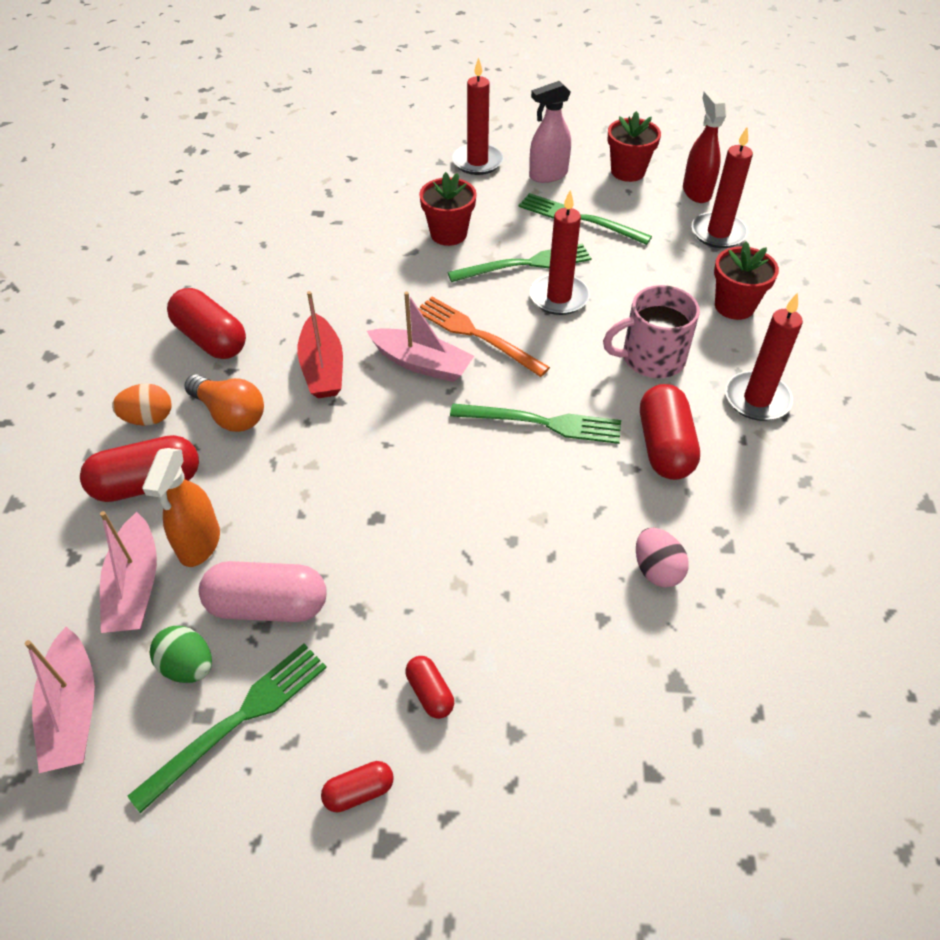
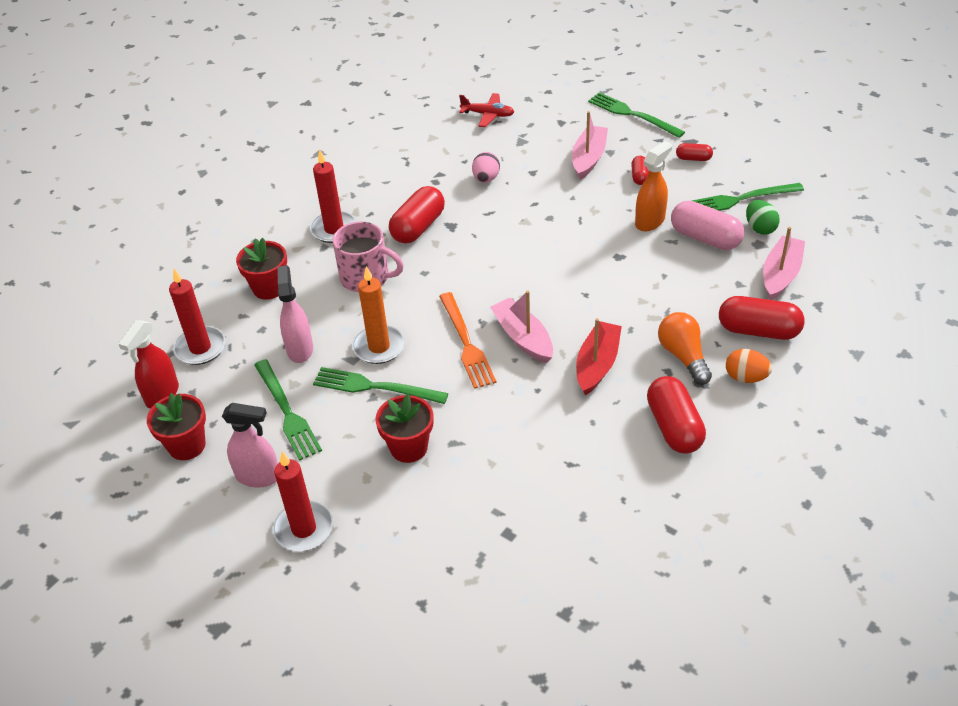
camera: 145 degrees left, 5 degrees down
pink boat [25,627,95,773] -> pink boat moved to [572,111,608,180]
orange spray bottle [142,448,220,567] -> orange spray bottle moved to [635,141,672,231]
green fork [450,403,621,444] -> green fork moved to [588,92,685,138]
red candle [530,190,590,315] -> orange candle [352,266,405,364]
none -> pink spray bottle [278,265,313,363]
none -> red plane [459,93,514,127]

